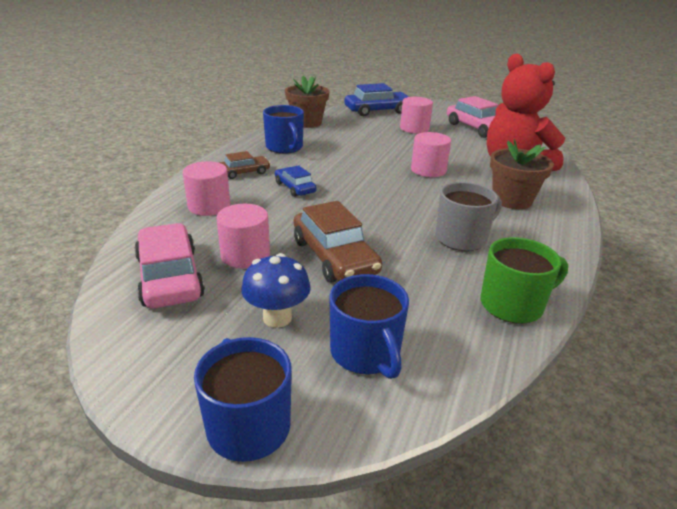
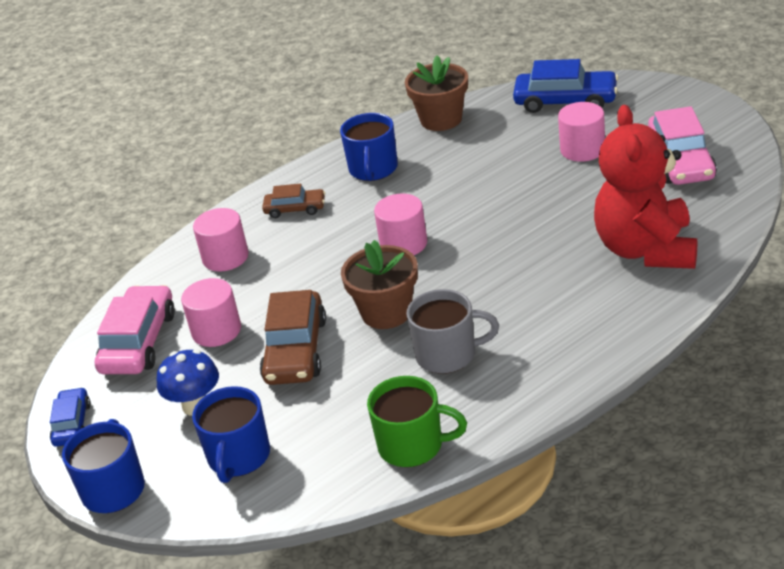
camera: 35 degrees right, 5 degrees up
blue car [275,165,317,197] -> blue car moved to [50,387,91,447]
pink cylinder [411,132,451,177] -> pink cylinder moved to [374,194,427,255]
brown flower pot [490,139,554,209] -> brown flower pot moved to [341,240,418,329]

